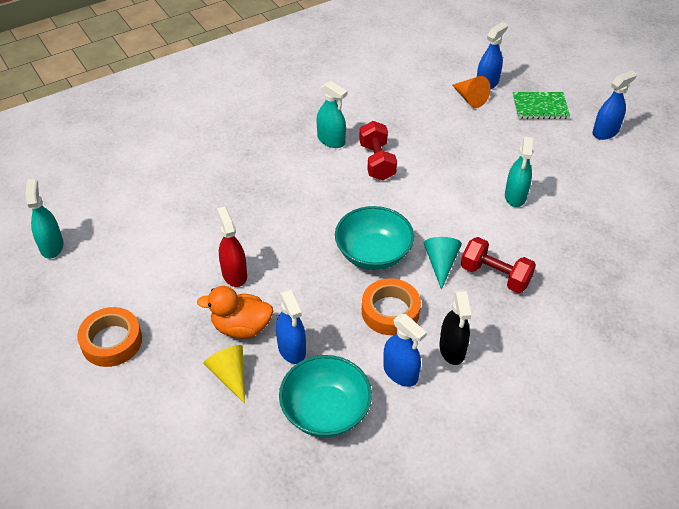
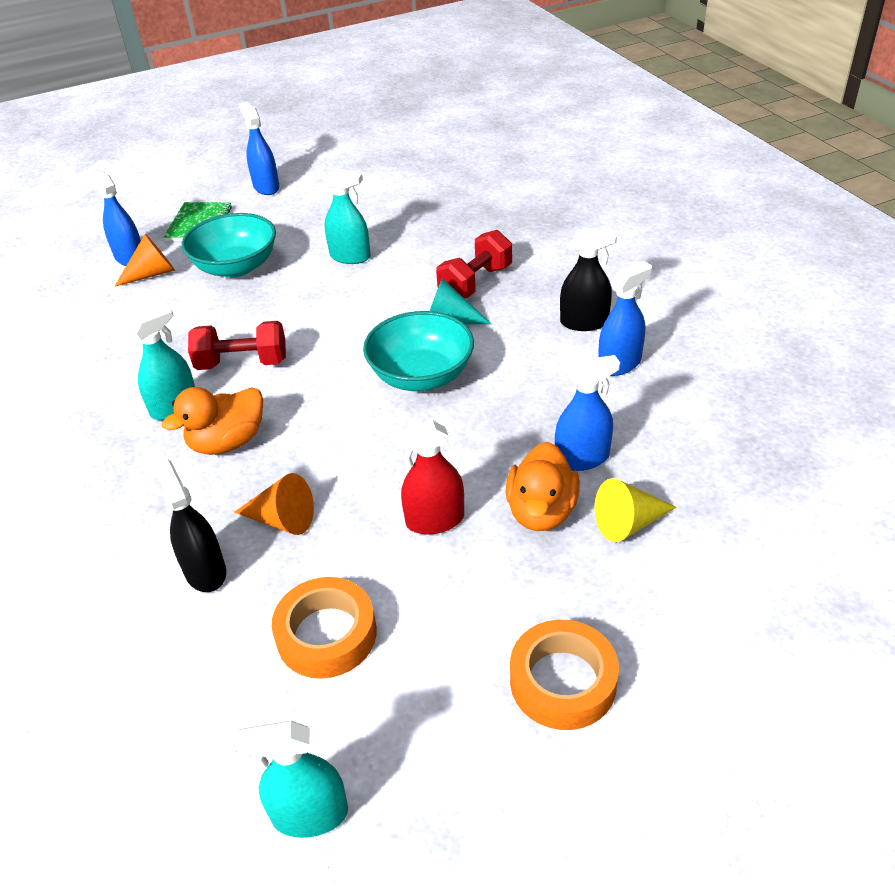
camera: 80 degrees left, 5 degrees down
turquoise bowl [279,355,372,438] -> turquoise bowl moved to [182,213,276,278]
orange tape [362,278,421,335] -> orange tape moved to [272,577,377,679]
none -> black spray bottle [154,459,226,592]
none -> orange duck [162,387,263,455]
none -> orange cone [234,473,314,535]

